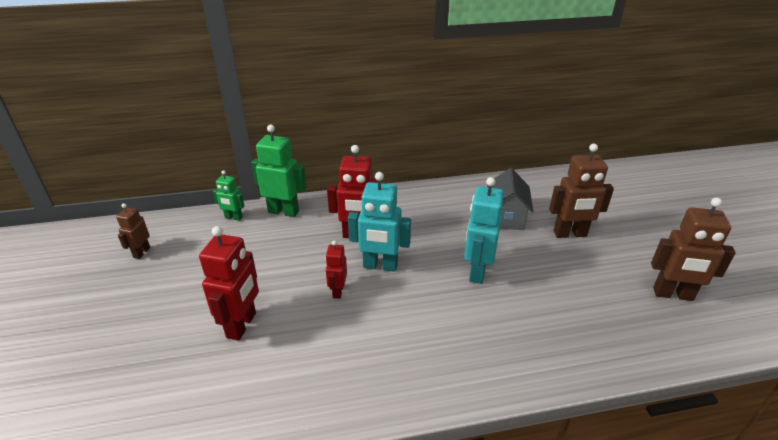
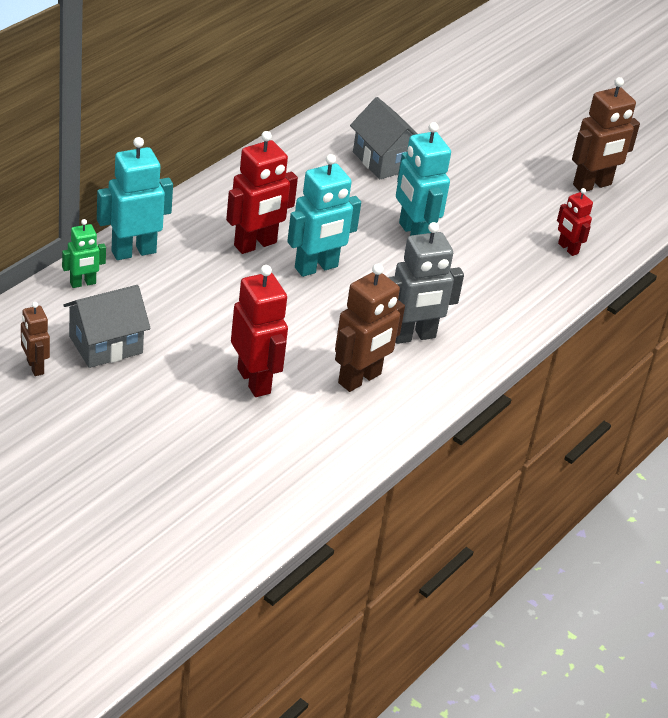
camera: 45 degrees left, 5 degrees up
green robot [251,125,307,217] -> turquoise robot [97,137,173,260]
red robot [325,240,347,299] -> red robot moved to [557,188,593,256]
brown robot [549,144,614,238] -> brown robot moved to [335,264,405,392]
none -> grey house [63,285,151,368]
none -> grey robot [388,222,464,344]

